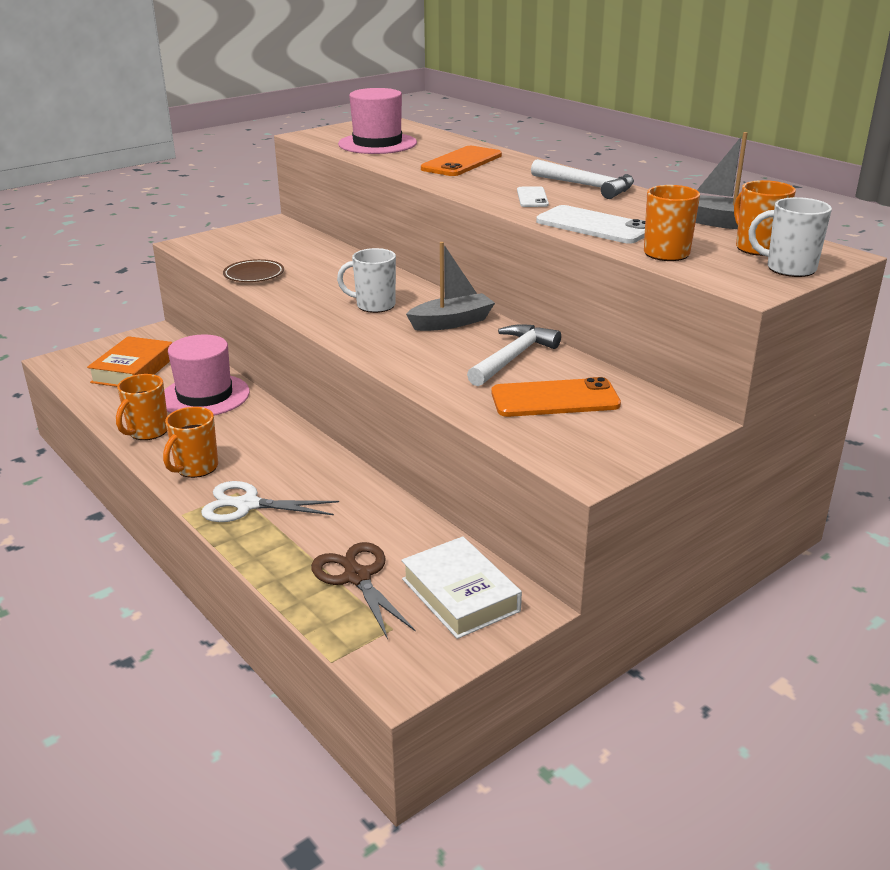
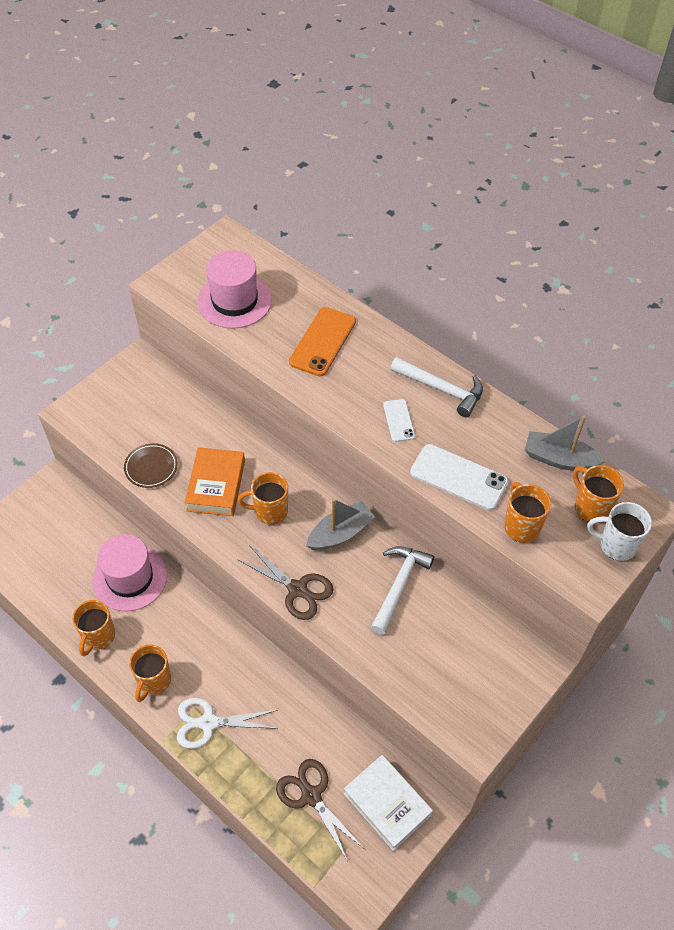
camera: 10 degrees left, 25 degrees up
orange book [87,336,172,387] -> orange book moved to [185,447,245,516]
white mug [337,248,396,313] -> orange mug [238,472,288,525]
orange phone [491,377,621,417] -> none
none -> brown scissors [237,545,334,620]

